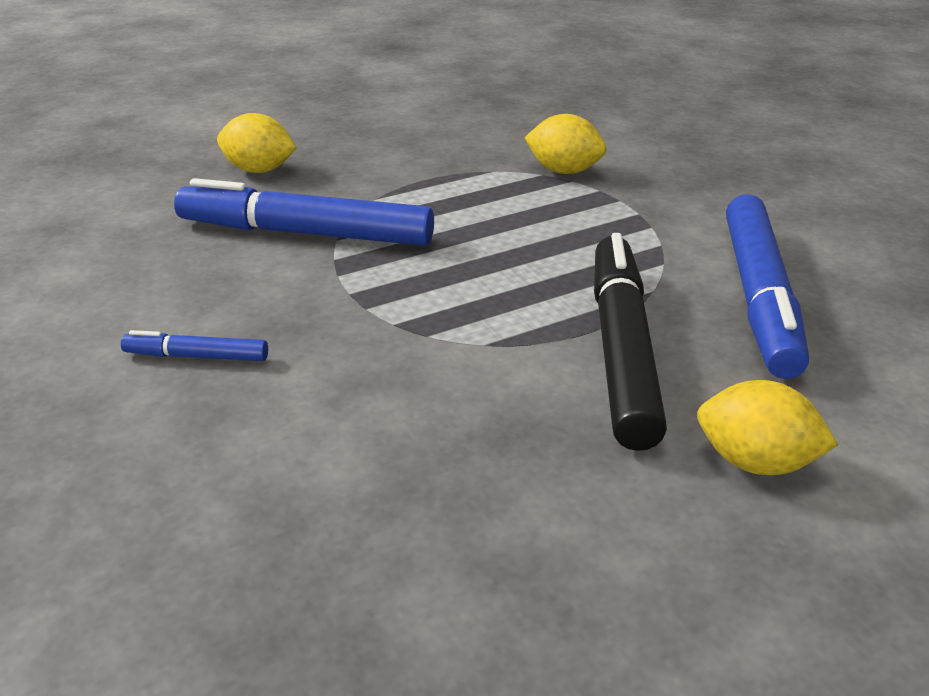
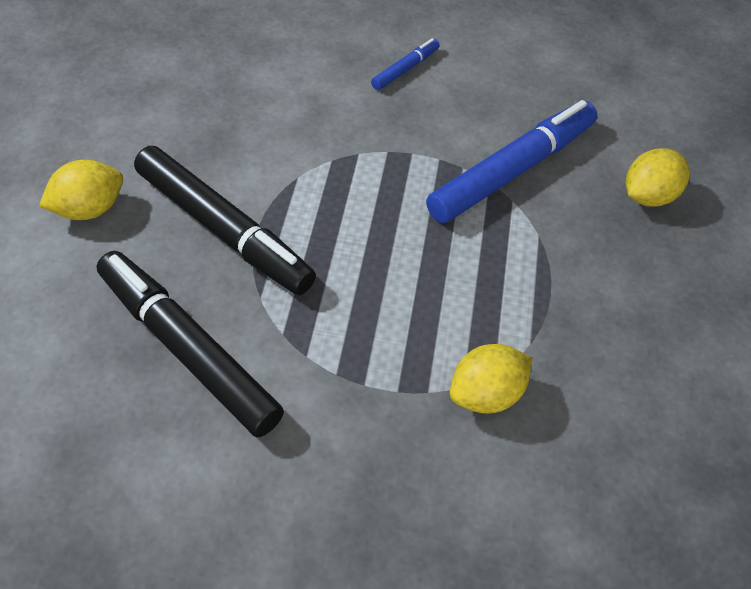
camera: 125 degrees right, 20 degrees up
blue marker [726,194,809,379] -> black marker [97,251,284,437]

